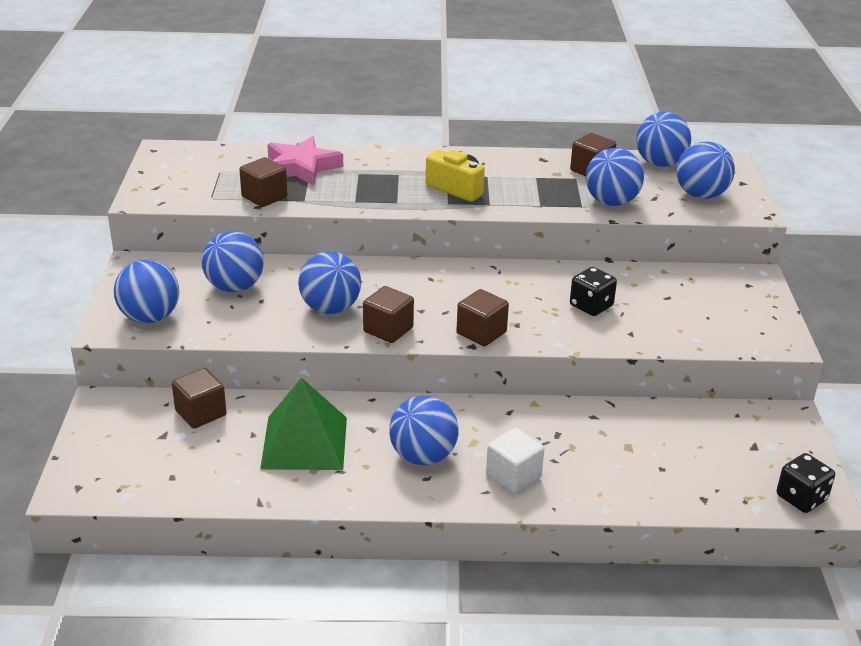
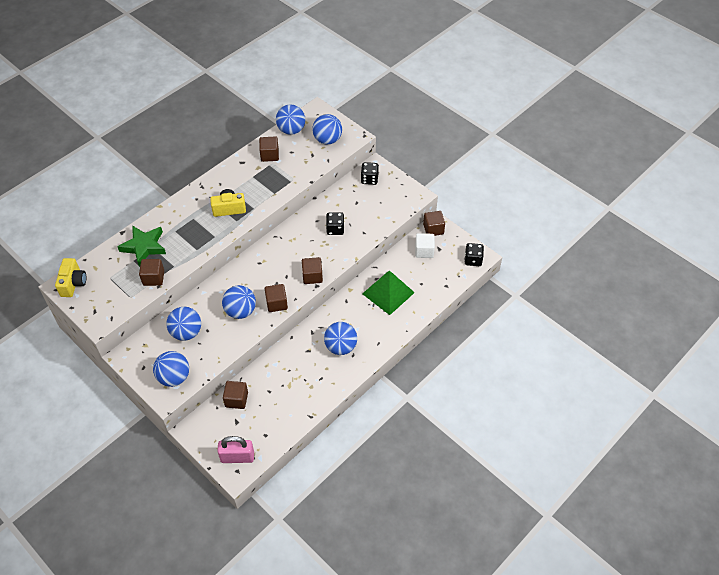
camera: 45 degrees left, 20 degrees up
green pyramid [260,377,347,470] -> green pyramid moved to [362,270,415,315]
pink star [267,136,343,186] -> green star [117,225,166,266]
white cube [486,428,544,494] -> white cube moved to [415,233,435,258]
blue ball [586,148,644,206] -> none
none -> yellow camera [55,258,86,297]
none -> pink padlock [217,436,254,463]
none -> black dice [361,162,379,185]
none -> brown cube [423,211,445,236]

